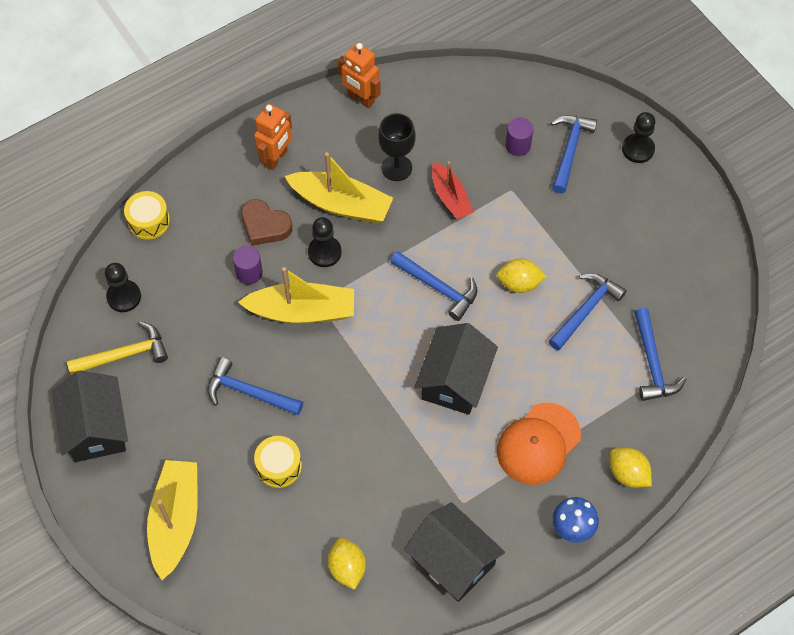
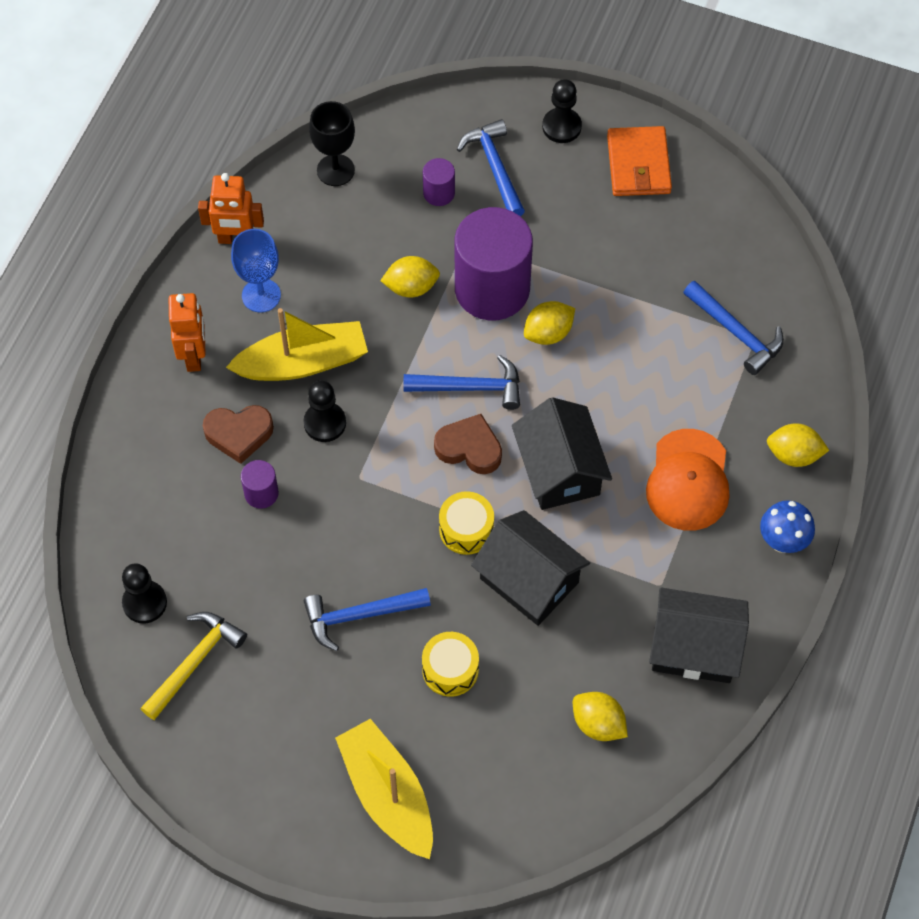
camera: 35 degrees left, 0 degrees up
black house [52,371,128,462] -> black house moved to [471,510,590,626]
yellow drum [124,191,170,240] -> yellow drum moved to [439,491,494,555]
yellow boat [238,267,354,324] -> none
black goblet [378,113,416,181] -> black goblet moved to [309,101,355,186]
red boat [432,161,474,219] -> yellow lemon [380,256,440,298]
blue hammer [548,273,627,351] -> none
none -> blue goblet [231,229,281,312]
none -> brown heart [434,414,502,474]
none -> purple cylinder [455,207,533,320]
none -> orange wallet [607,126,672,196]

